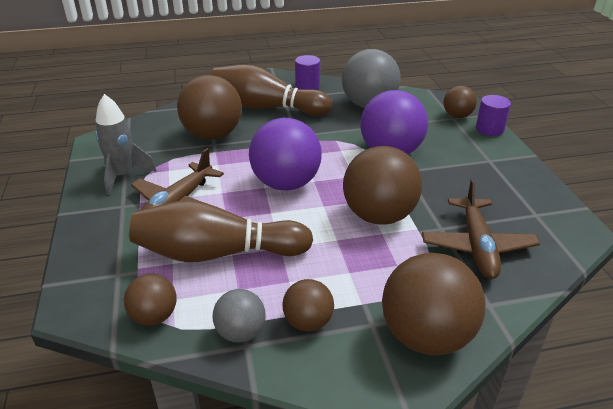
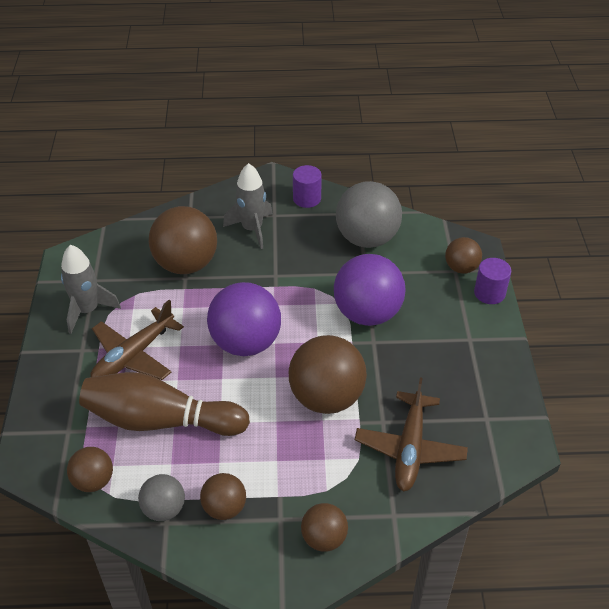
camera: 10 degrees right, 10 degrees up
brown bowling pin [211,64,332,116] -> grey rocket [223,163,273,249]
brown ball [382,253,485,356] -> brown ball [301,503,348,552], size x0.54

